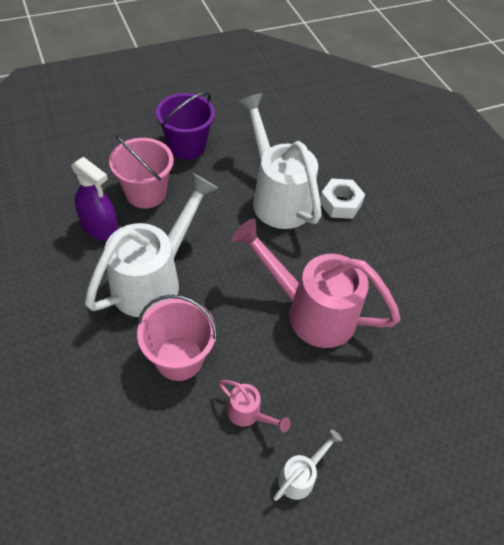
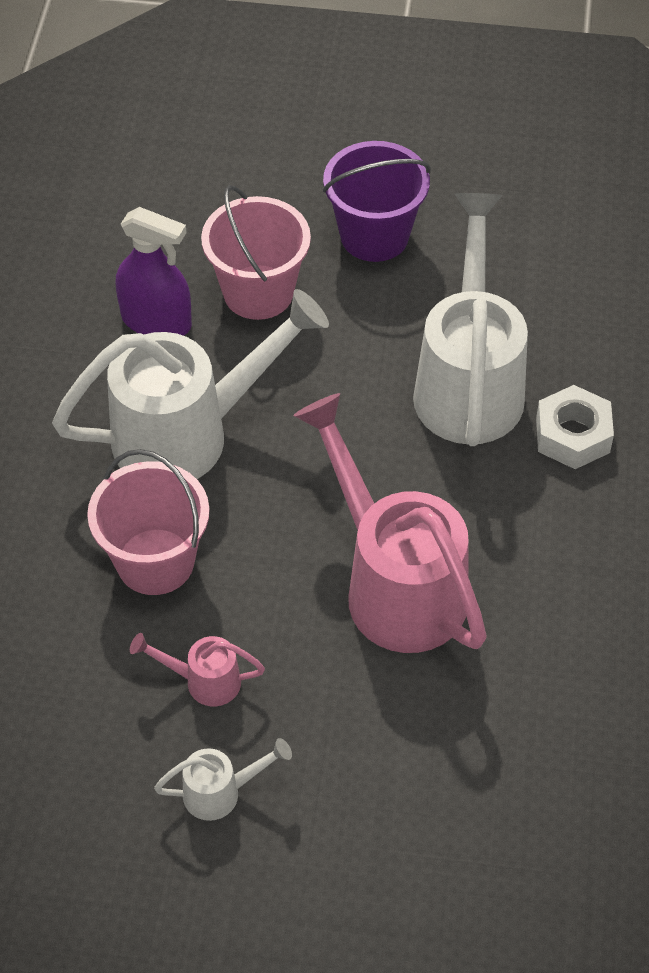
camera: 35 degrees right, 0 degrees up
purple spray bottle [71,157,118,241] -> purple spray bottle turned 45 degrees counterclockwise [116,207,192,336]
pink watering can [218,380,291,432] -> pink watering can turned 120 degrees clockwise [130,633,265,706]

